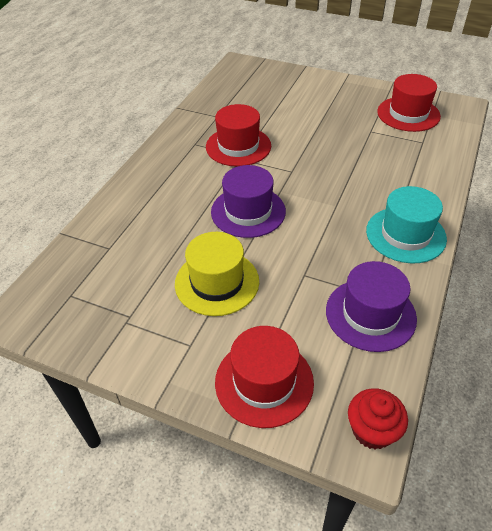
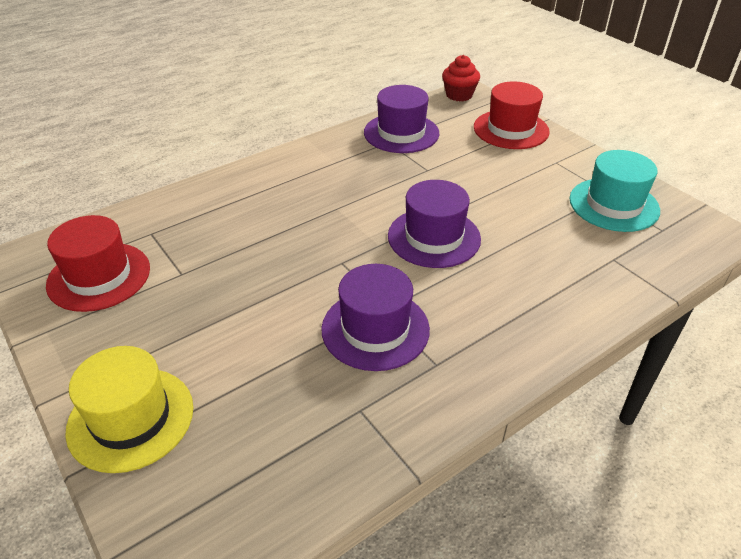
camera: 150 degrees left, 5 degrees down
yellow hat [175,232,259,316] -> yellow hat moved to [65,346,193,473]
red hat [206,104,271,167] -> purple hat [321,264,430,371]
turquoise hat [366,186,447,263] -> turquoise hat moved to [569,150,660,232]

